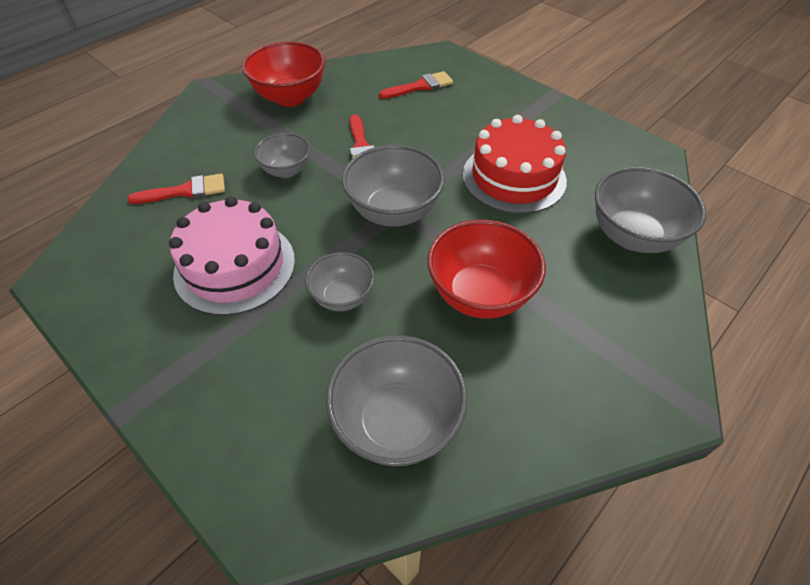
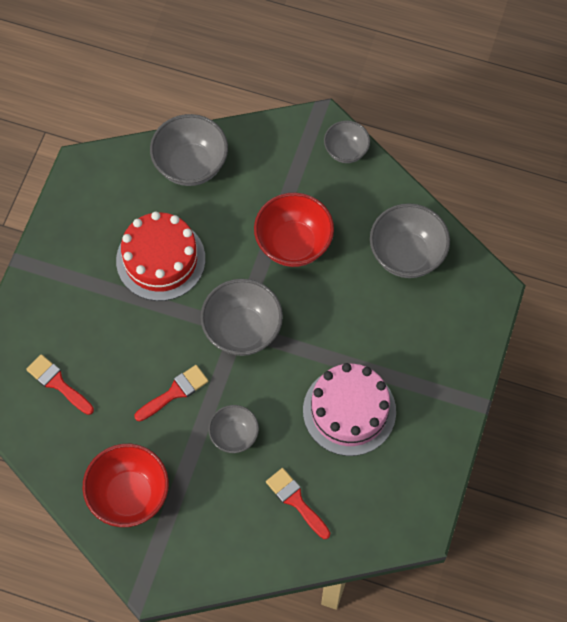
camera: 115 degrees left, 15 degrees up
grey bowl [305,252,374,311] -> grey bowl moved to [324,121,370,163]

